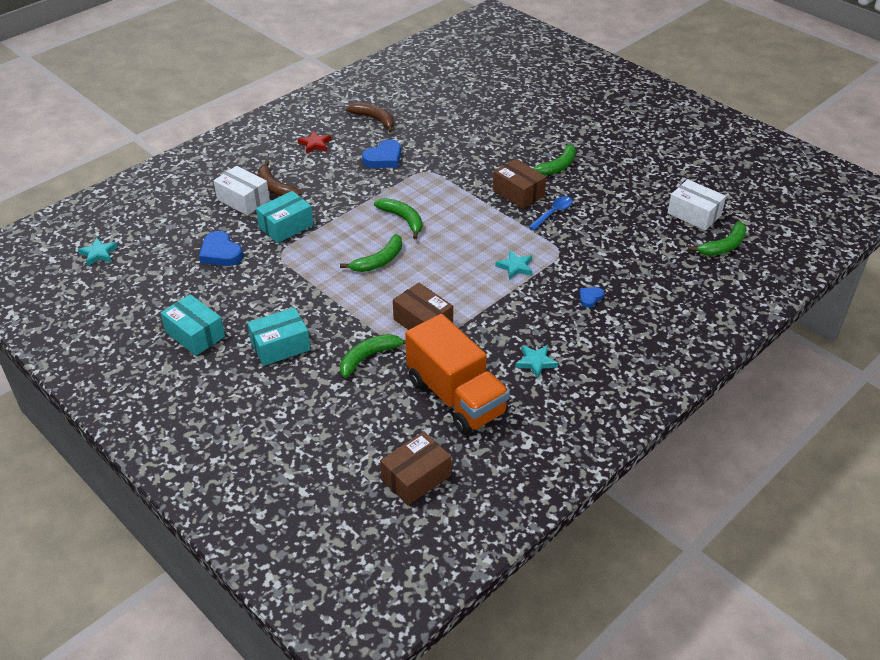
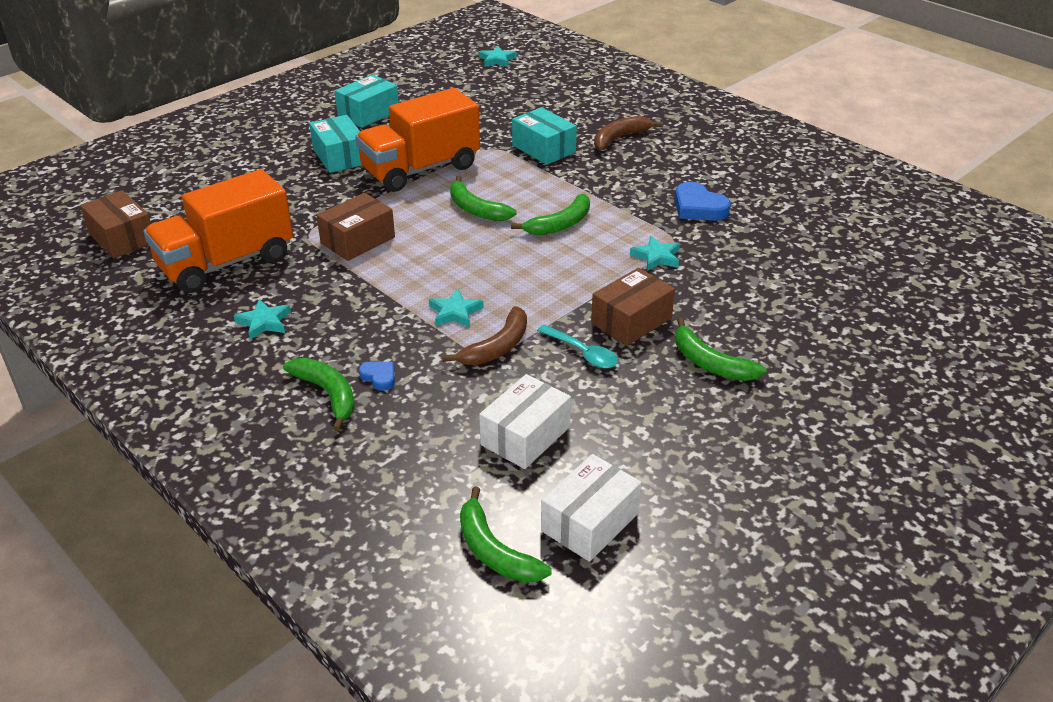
camera: 90 degrees right, 5 degrees down
blue heart [199,231,243,266] -> none
white box [214,166,270,215] -> white box moved to [479,374,571,469]
red star [298,131,331,154] -> none
green banana [340,334,406,378] -> green banana moved to [283,358,355,431]
brown banana [346,102,394,133] -> brown banana moved to [442,306,527,365]
blue spoon [529,196,573,230] -> turquoise spoon [537,325,618,368]
none -> orange truck [355,88,480,192]
none -> turquoise star [630,236,680,271]

